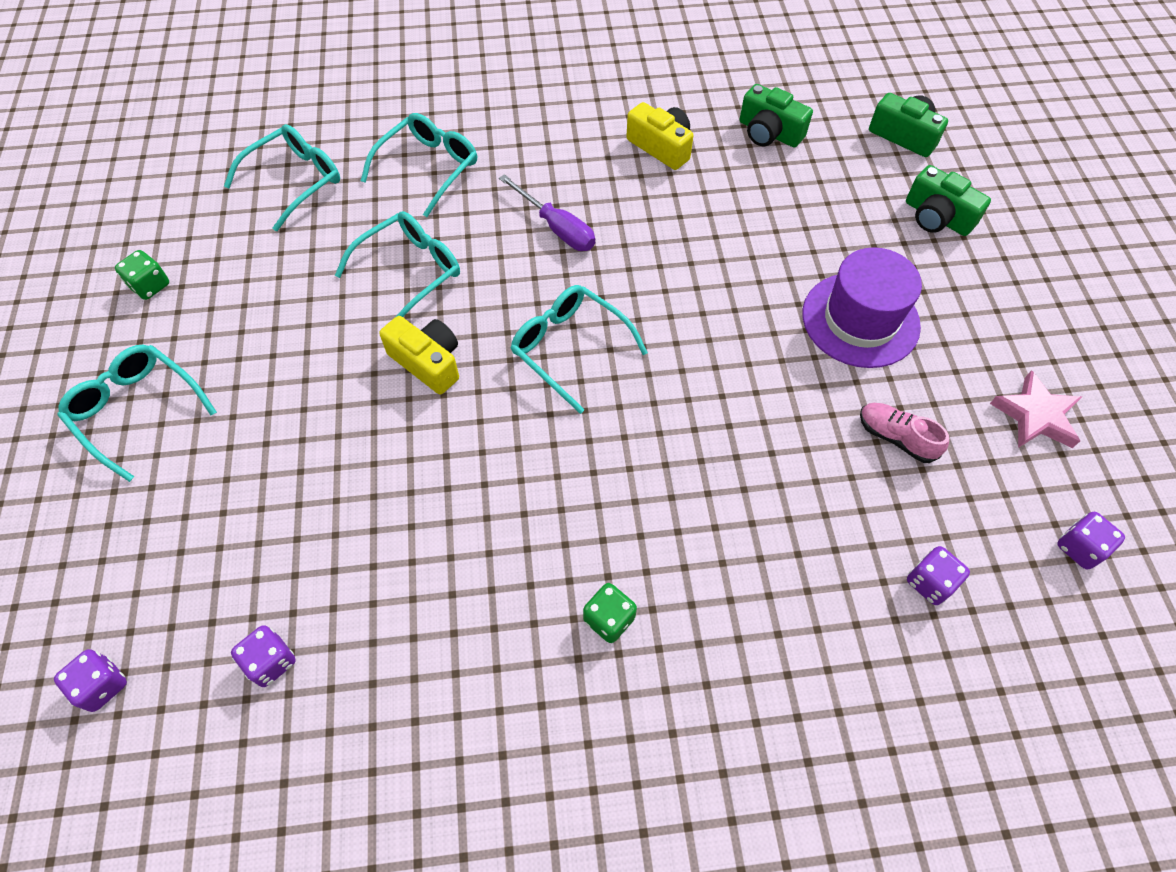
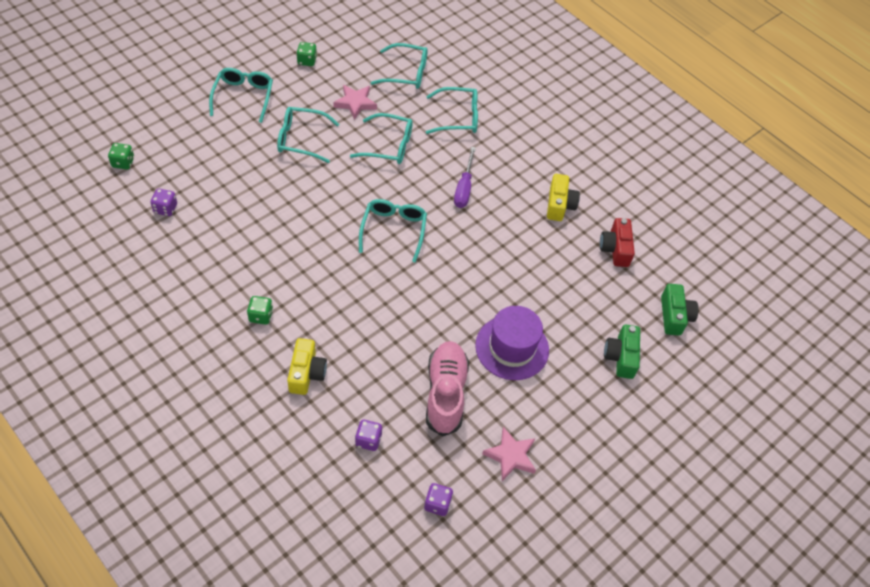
camera: 50 degrees right, 5 degrees down
purple dice [54,649,127,712] -> green dice [108,143,134,170]
yellow camera [379,316,459,395] -> yellow camera moved to [287,338,327,395]
green camera [740,84,813,147] -> red camera [600,218,635,267]
pink shoe [860,403,949,463] -> pink shoe [426,341,469,437], size x1.92
none -> turquoise glasses [277,107,339,163]
none -> pink star [333,85,377,120]

